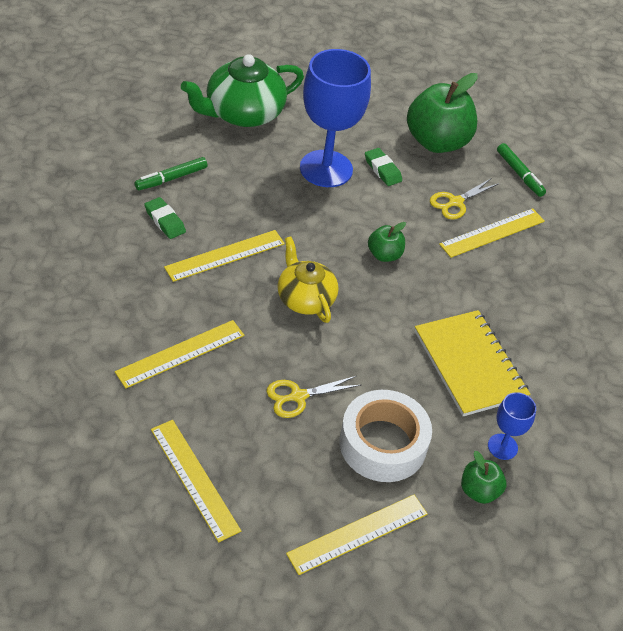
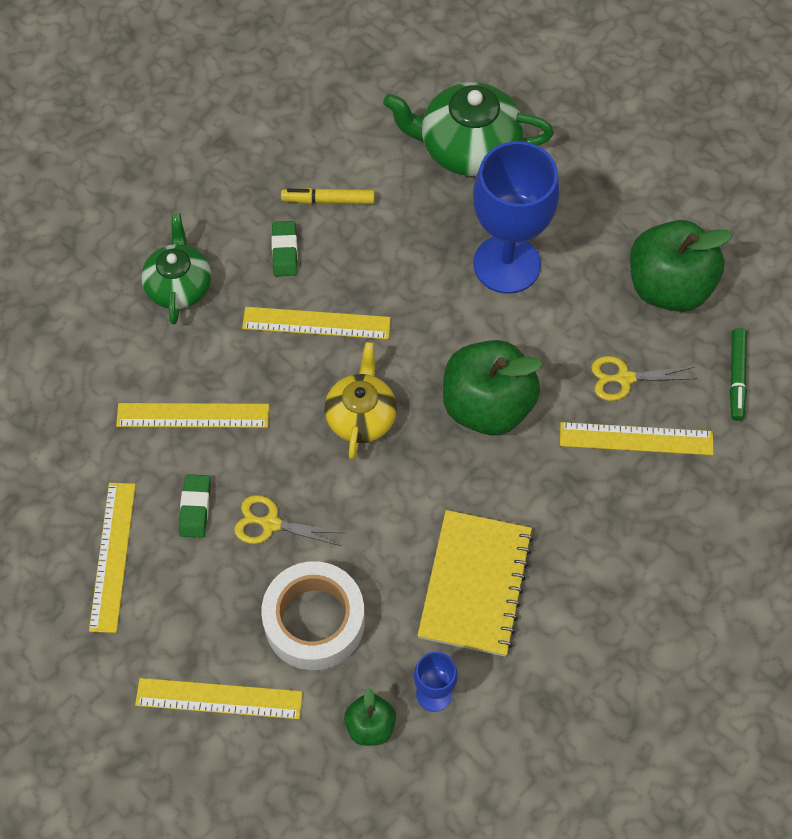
camera: 40 degrees right, 15 degrees up
green marker [135,157,208,190] -> yellow marker [281,188,375,204]
green eraser [365,148,402,186] -> green eraser moved to [179,474,211,538]
green apple [368,222,406,262] -> green apple [443,340,543,435], size x2.06
none -> green teapot [141,213,211,324]

